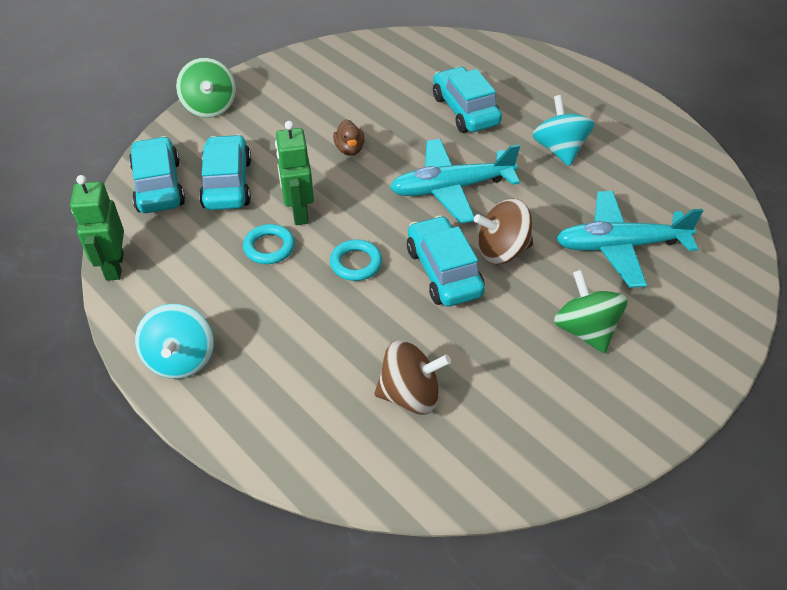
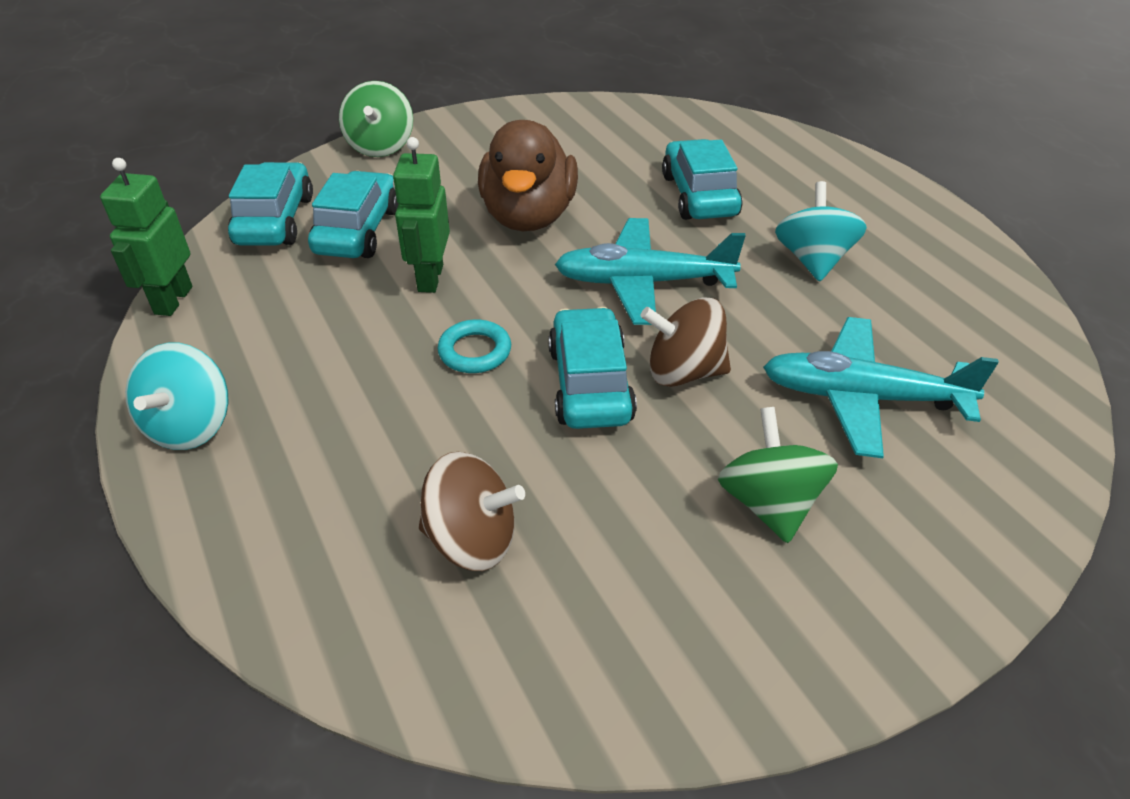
camera: 15 degrees right, 5 degrees down
turquoise ring [243,224,295,264] -> none
brown duck [333,119,365,156] -> brown duck [478,120,578,231], size x2.38

